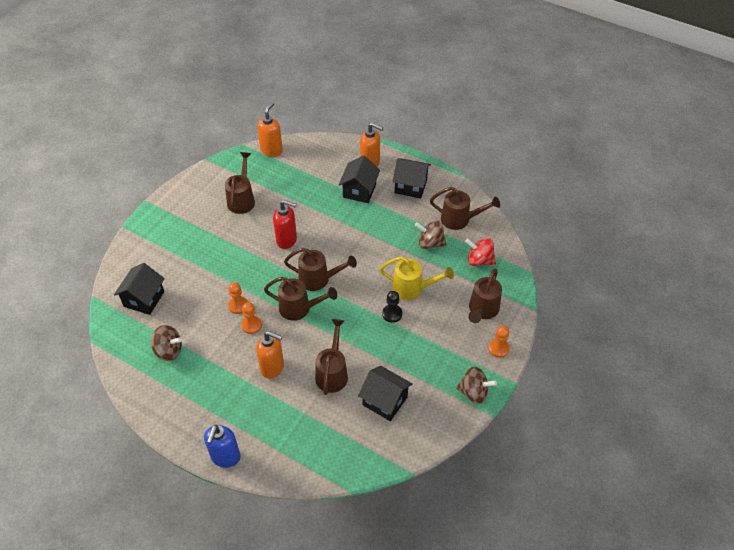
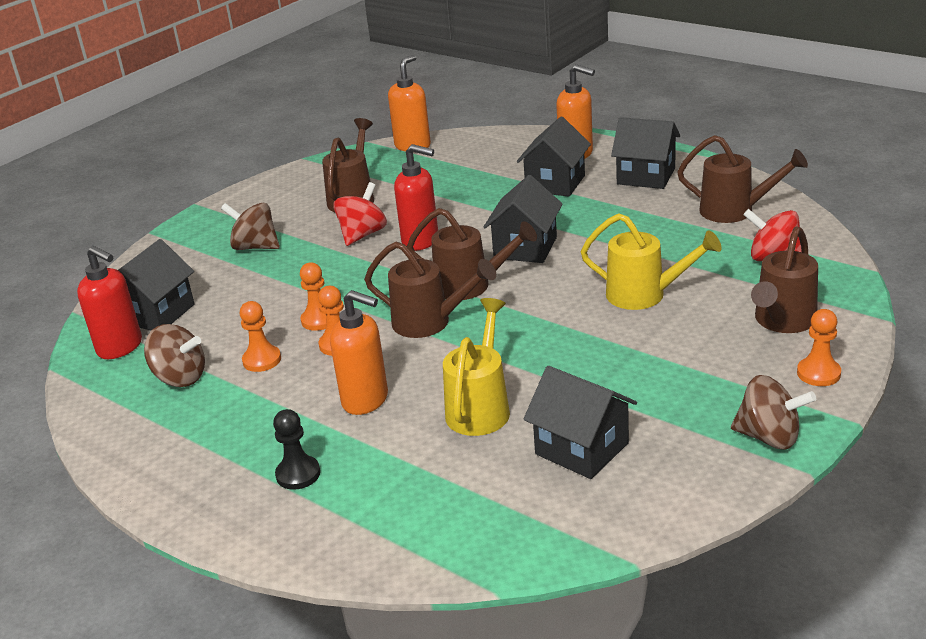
camera: 10 degrees right, 20 degrees down
blue soap dispenser [204,425,241,468] -> none
brown watering can [315,319,348,395] -> yellow watering can [443,298,510,436]
black pawn [382,291,402,323] -> black pawn moved to [273,409,320,490]
brown spinning top [415,220,447,249] -> brown spinning top moved to [221,203,280,250]
none -> red soap dispenser [77,246,142,359]
none -> orange pawn [239,301,281,372]
none -> red spinning top [333,182,387,246]
none -> black house [483,175,563,263]

